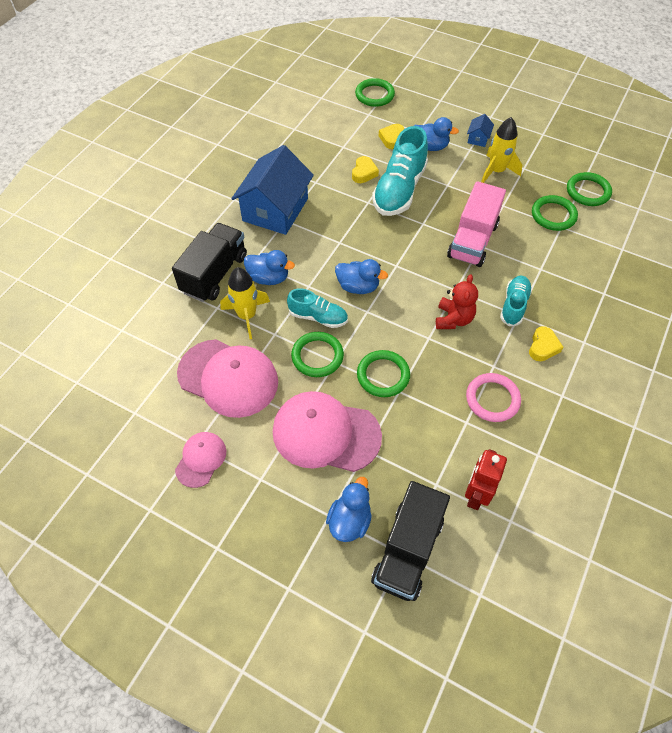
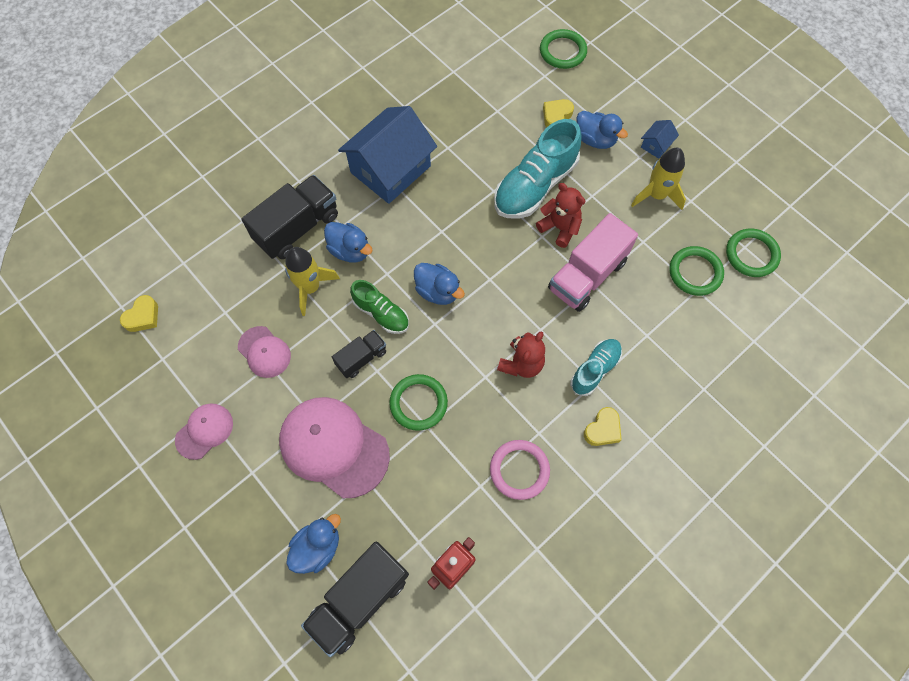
camera: 20 degrees right, 10 degrees up
pink cap [177,339,278,418] -> pink cap [238,326,291,378], size x0.53
turquoise shoe [287,288,348,328] -> green shoe [350,280,409,334]
green ring [291,332,344,377] -> black truck [332,330,386,378]
yellow heart [352,156,379,183] -> yellow heart moved to [120,295,158,332]
none -> red teddy bear [536,183,585,248]

